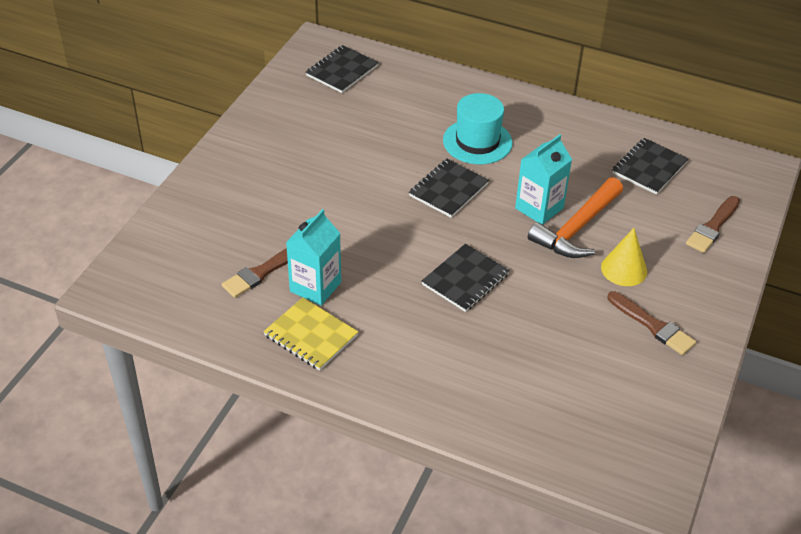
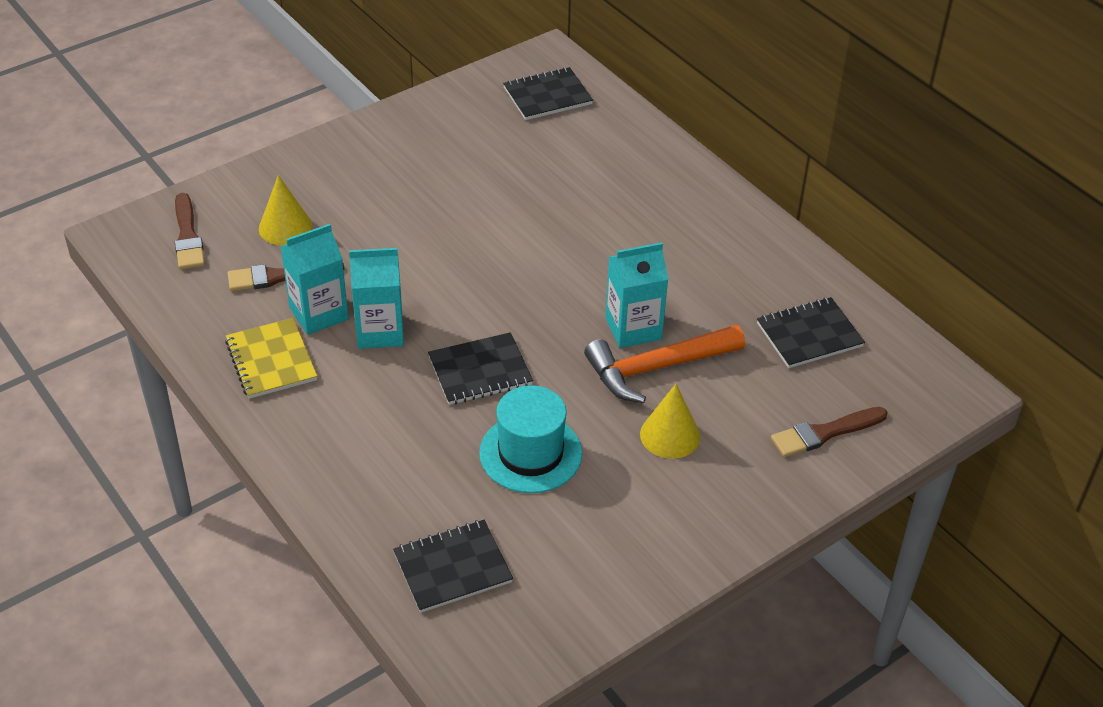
camera: 30 degrees right, 0 degrees up
black notebook [409,159,489,218] -> black notebook moved to [393,520,513,613]
turquoise hat [443,93,513,164] -> turquoise hat moved to [479,385,582,493]
brown brush [608,291,696,355] -> brown brush moved to [175,193,205,270]
none -> yellow cone [259,175,312,245]
none -> turquoise carton [349,248,404,349]

